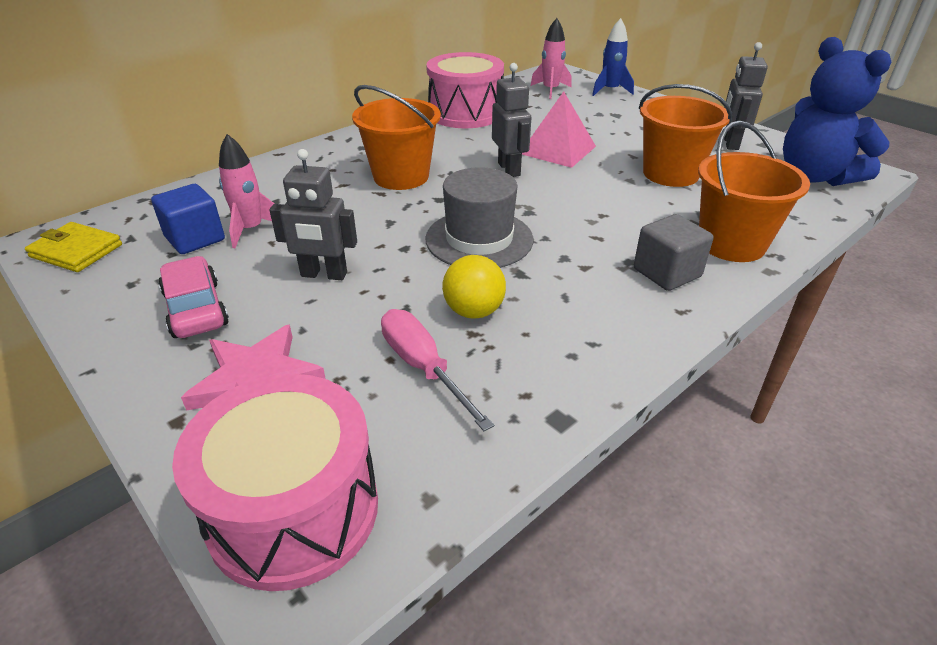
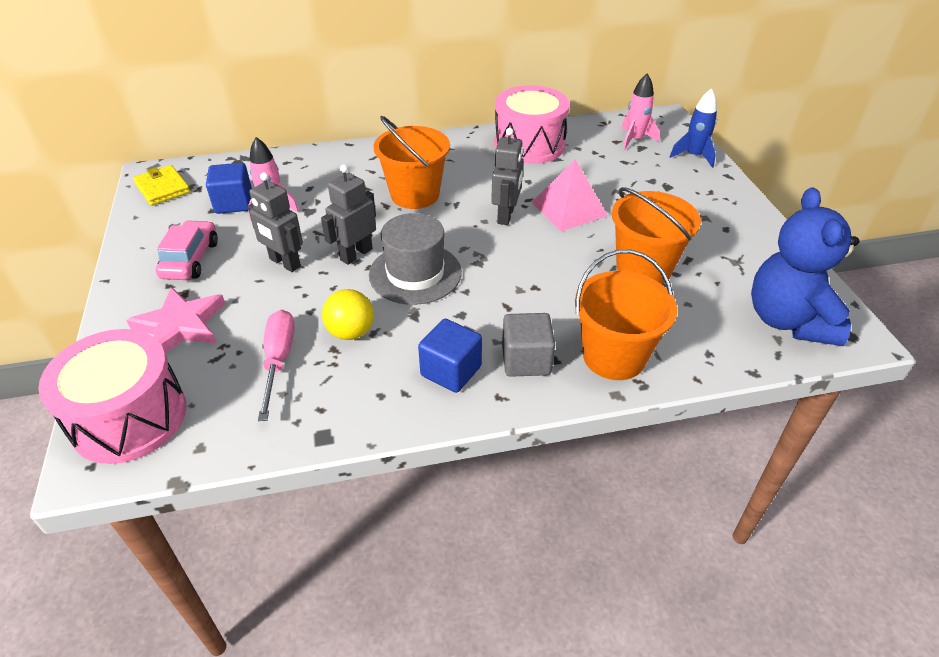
camera: 30 degrees right, 5 degrees up
grey robot [724,42,768,150] -> grey robot moved to [321,164,376,265]
none -> blue cube [418,319,482,393]

